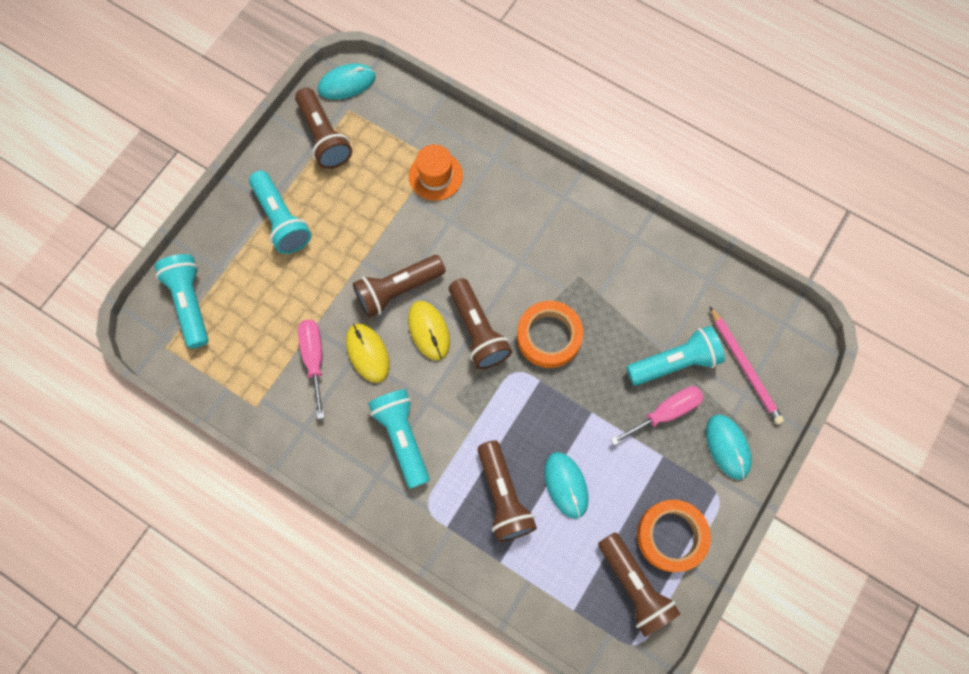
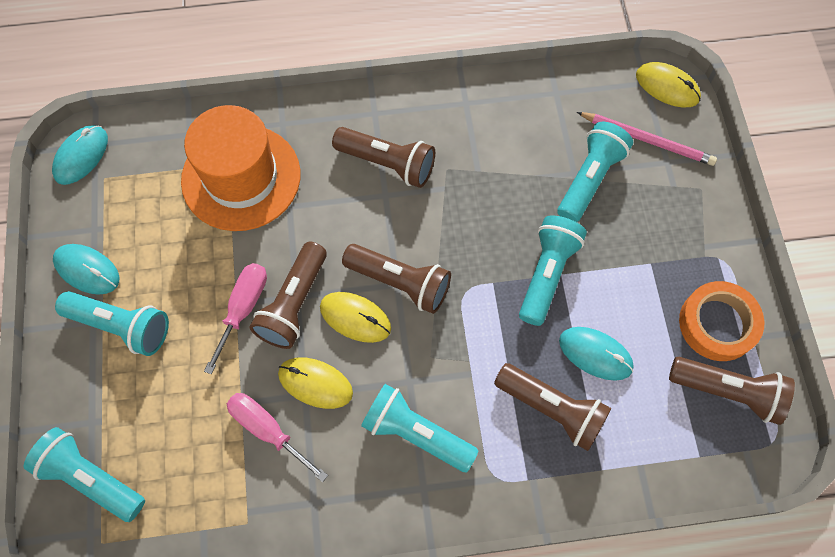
camera: 40 degrees left, 5 degrees down
brown flashlight [295,88,352,169] -> brown flashlight moved to [332,127,435,188]
orange hat [409,144,463,201] -> orange hat [181,105,300,231], size x1.87
orange tape [517,301,583,368] -> none
pink screwdriver [611,386,704,446] -> pink screwdriver moved to [204,263,267,374]
turquoise mouse [706,415,752,480] -> turquoise mouse moved to [53,244,119,295]
none -> turquoise flashlight [519,216,587,326]
none -> yellow mouse [636,62,701,107]

